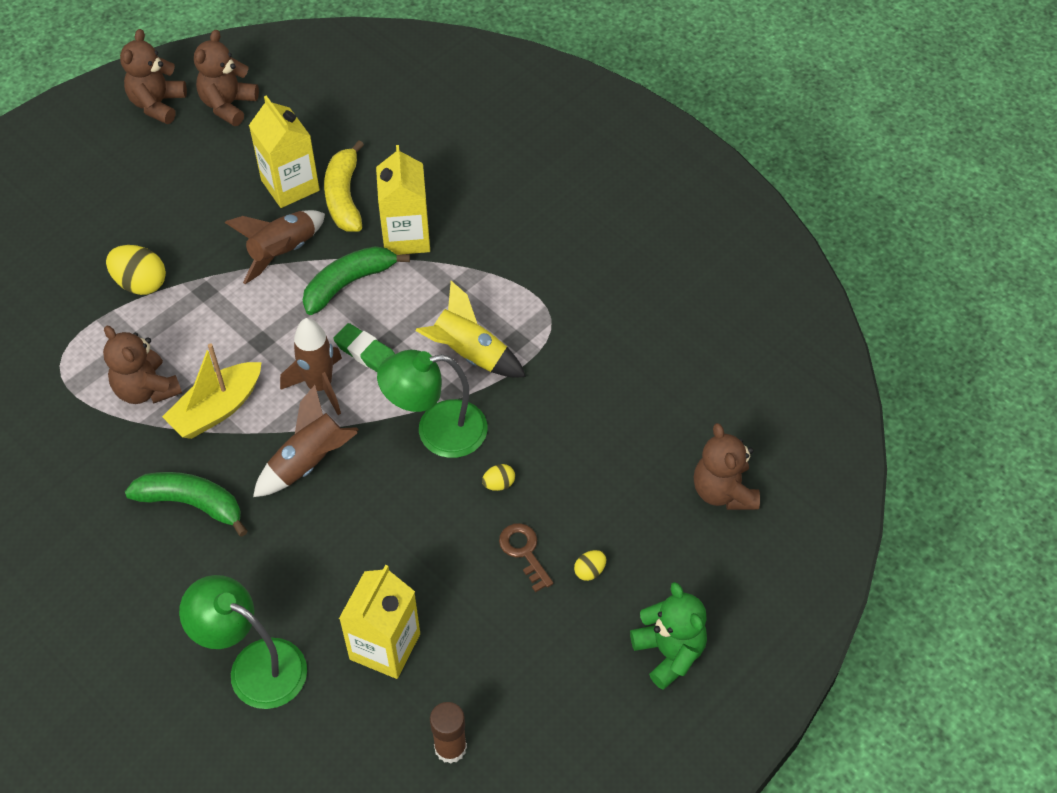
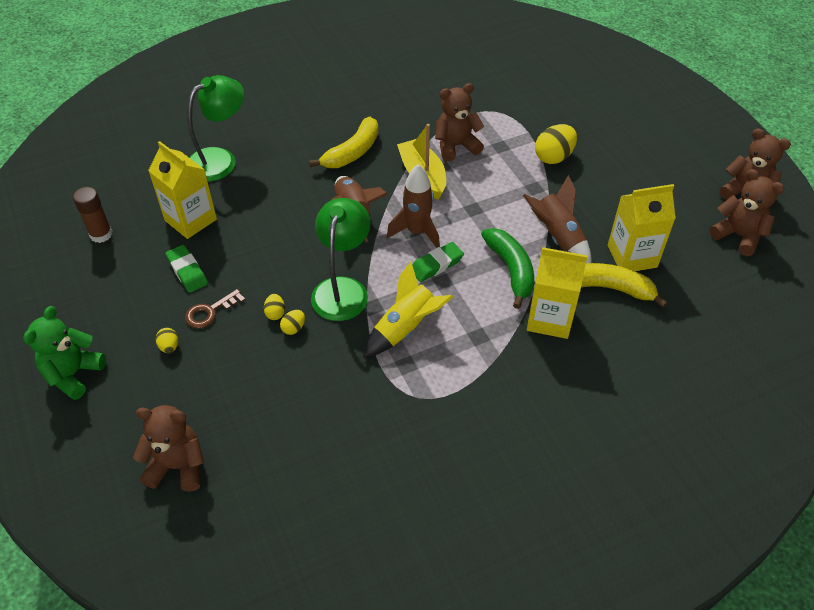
camera: 110 degrees right, 5 degrees down
green banana [125,472,248,537] -> yellow banana [309,117,378,168]
brown key [499,523,553,592] -> brown key turned 150 degrees clockwise [185,289,245,328]
green teddy bear [630,582,707,690] -> green teddy bear turned 120 degrees clockwise [23,306,106,400]
none -> green eraser [165,245,208,293]
none -> yellow egg [280,310,305,335]

